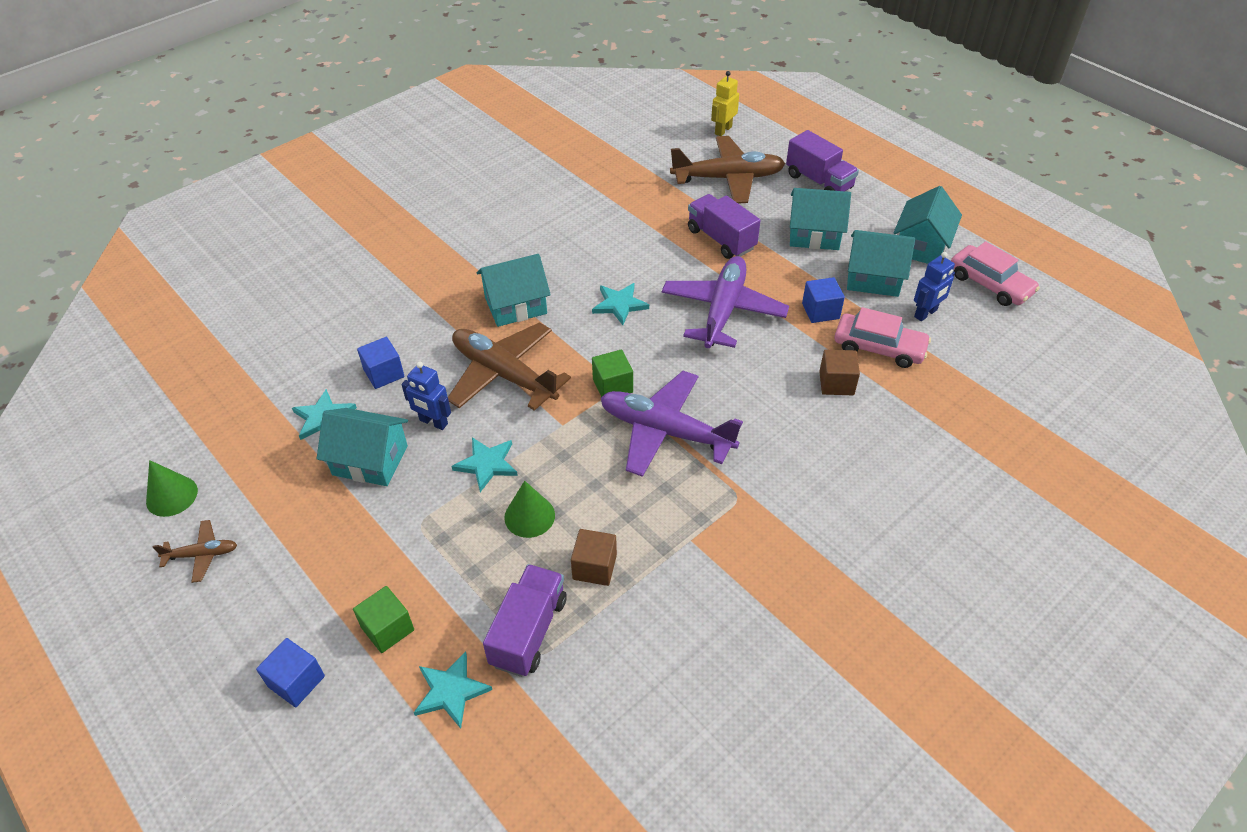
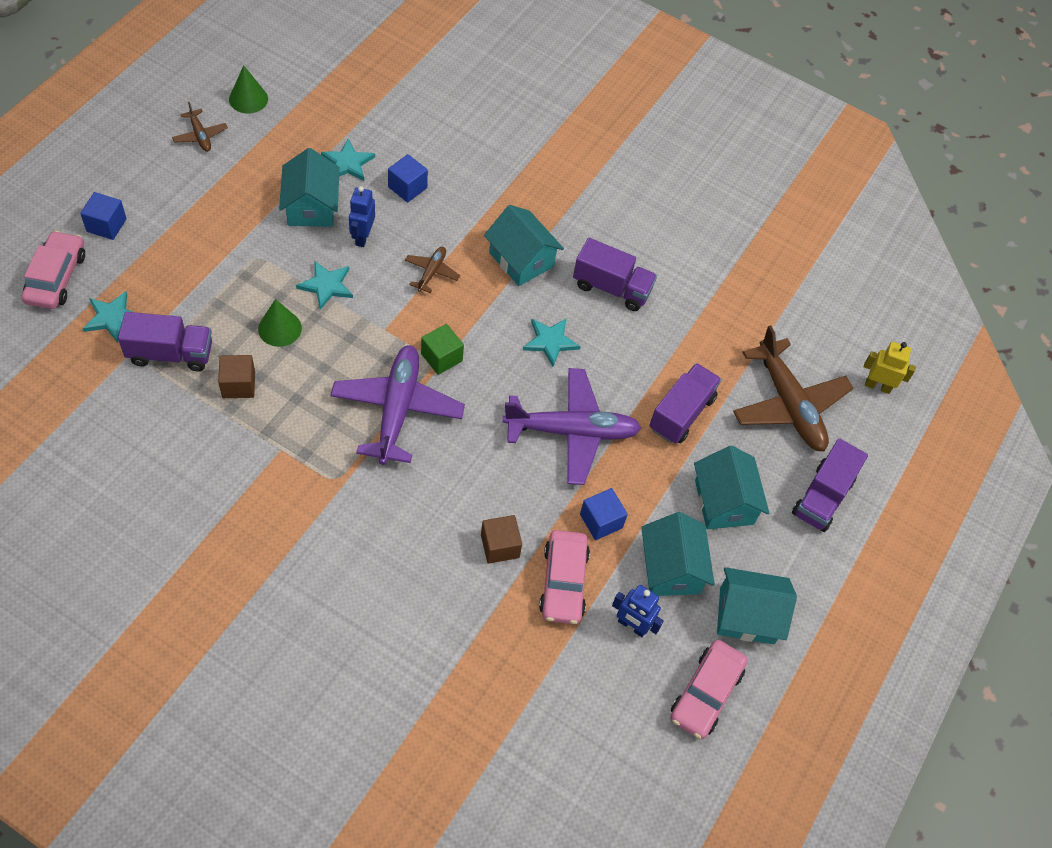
camera: 65 degrees right, 10 degrees up
green cube [353,586,414,653] -> none
brown plane [448,322,571,411] -> brown plane [405,247,460,293], size x0.47
none -> pink car [22,231,85,309]
none -> purple truck [573,238,657,311]

